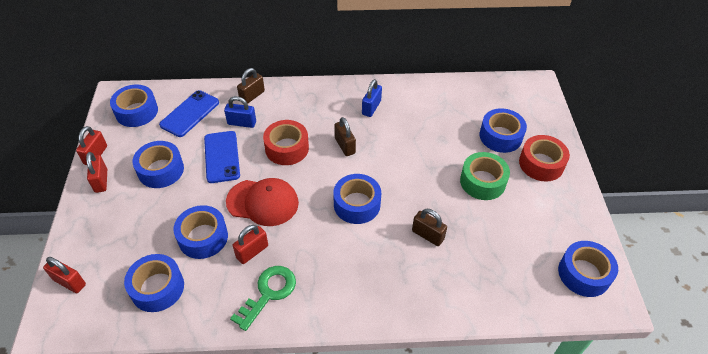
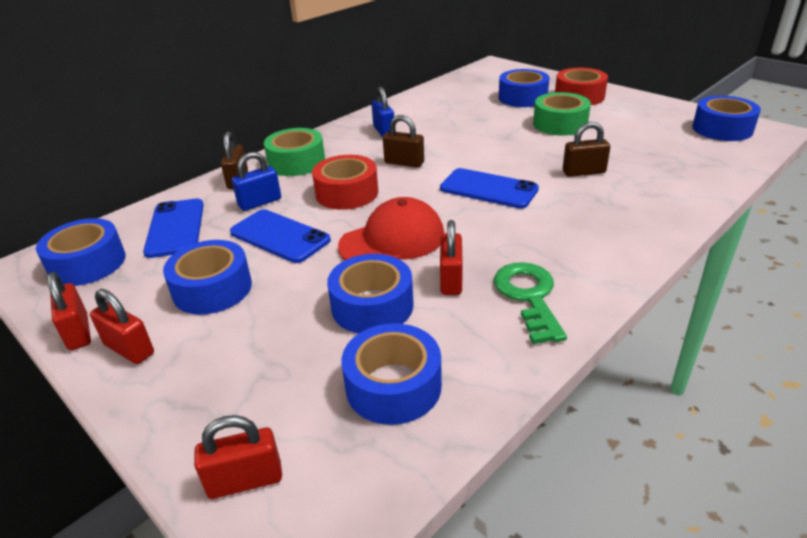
camera: 40 degrees left, 15 degrees down
blue tape [333,174,381,224] -> blue phone [440,168,539,209]
none -> green tape [264,128,325,176]

